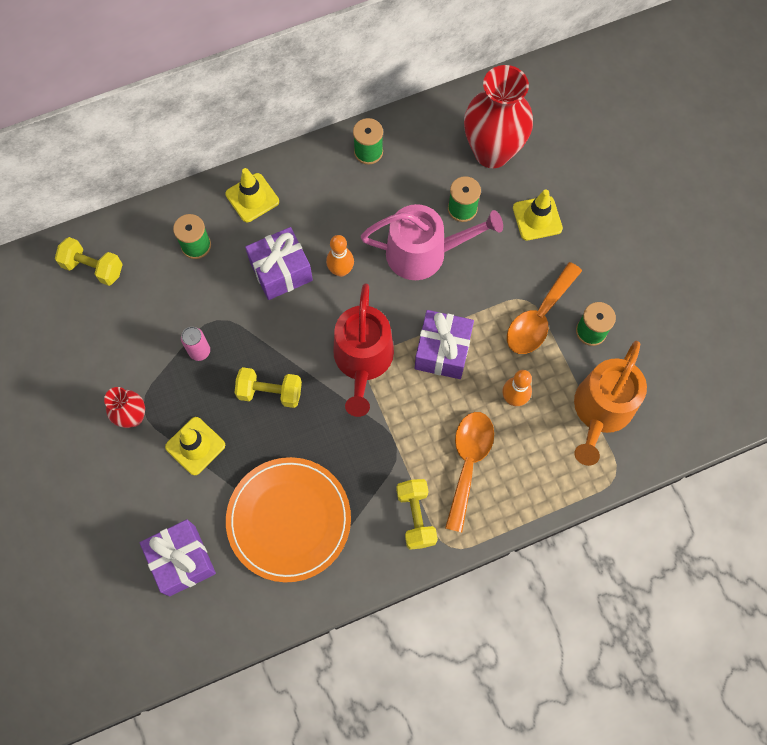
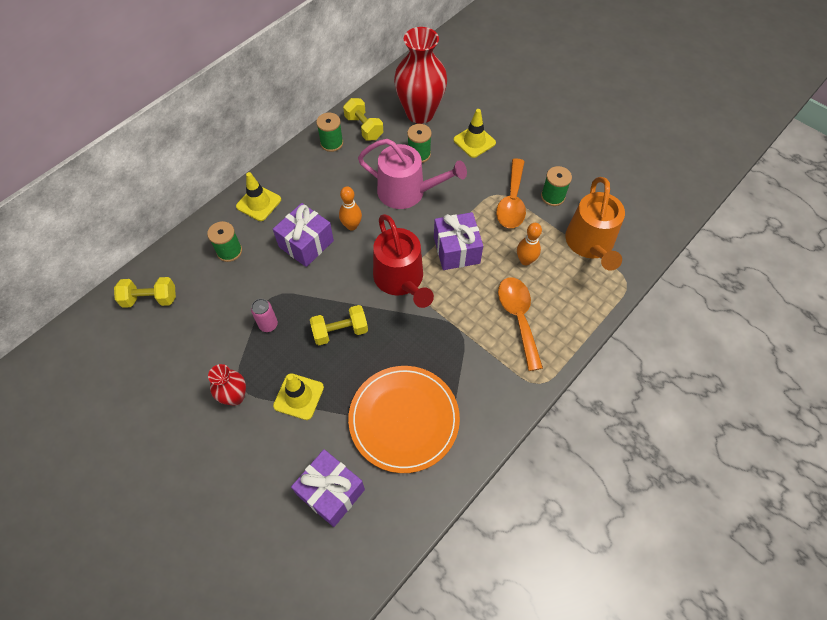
camera: 25 degrees left, 10 degrees down
pink watering can [361,204,503,280] -> pink watering can turned 45 degrees clockwise [358,139,467,209]
yellow dumbbell [396,479,438,550] -> yellow dumbbell moved to [343,98,383,140]

